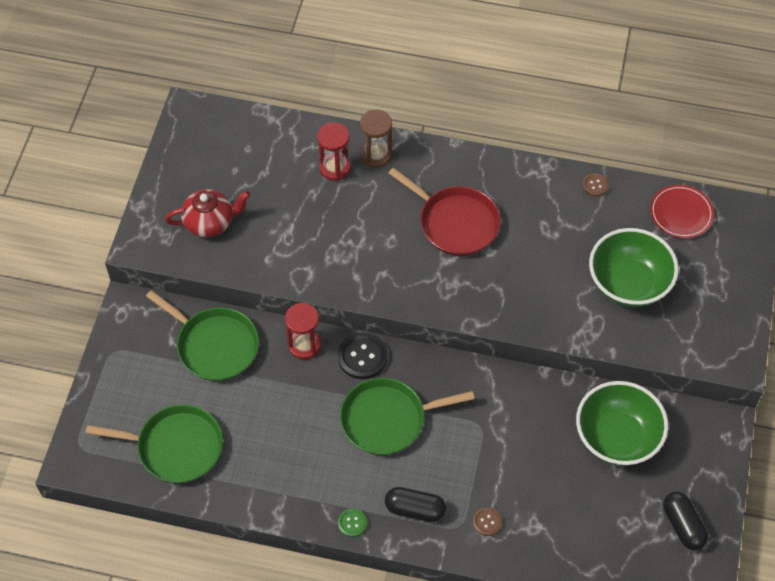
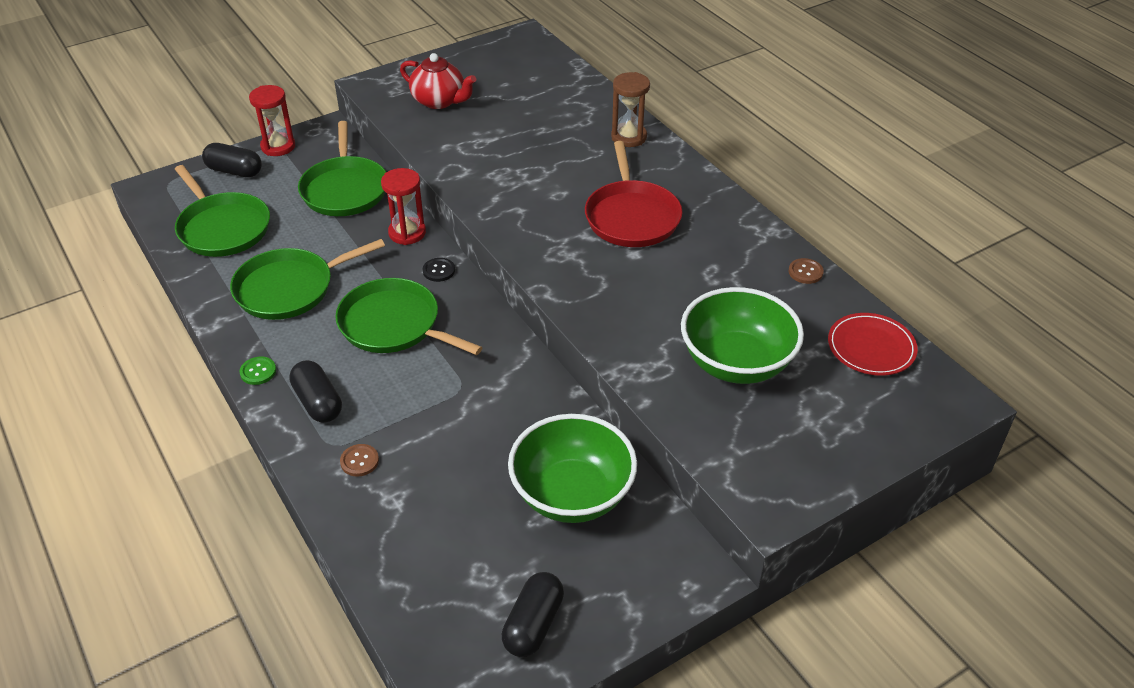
camera: 45 degrees right, 15 degrees down
red hourglass [317,122,351,181] -> red hourglass moved to [249,85,295,156]
black button [338,333,387,379] -> black button [423,258,455,282], size x0.55
none -> black capsule [202,143,262,178]
none -> green pan [230,239,385,320]

